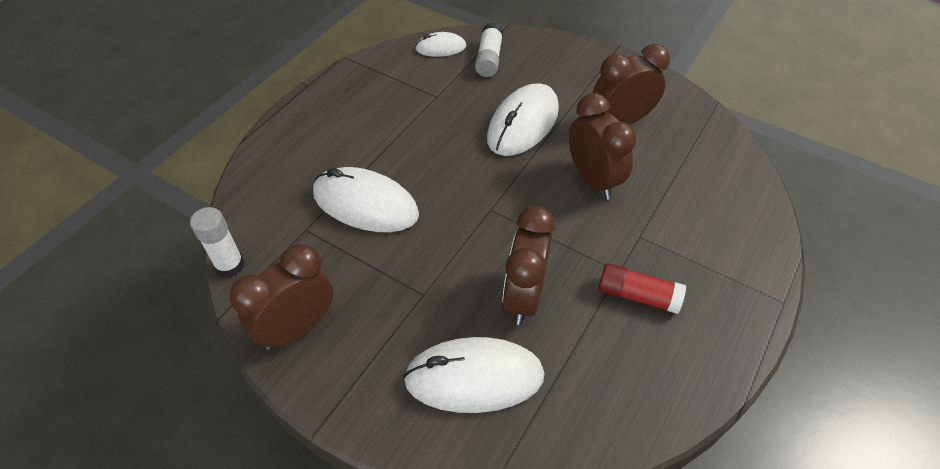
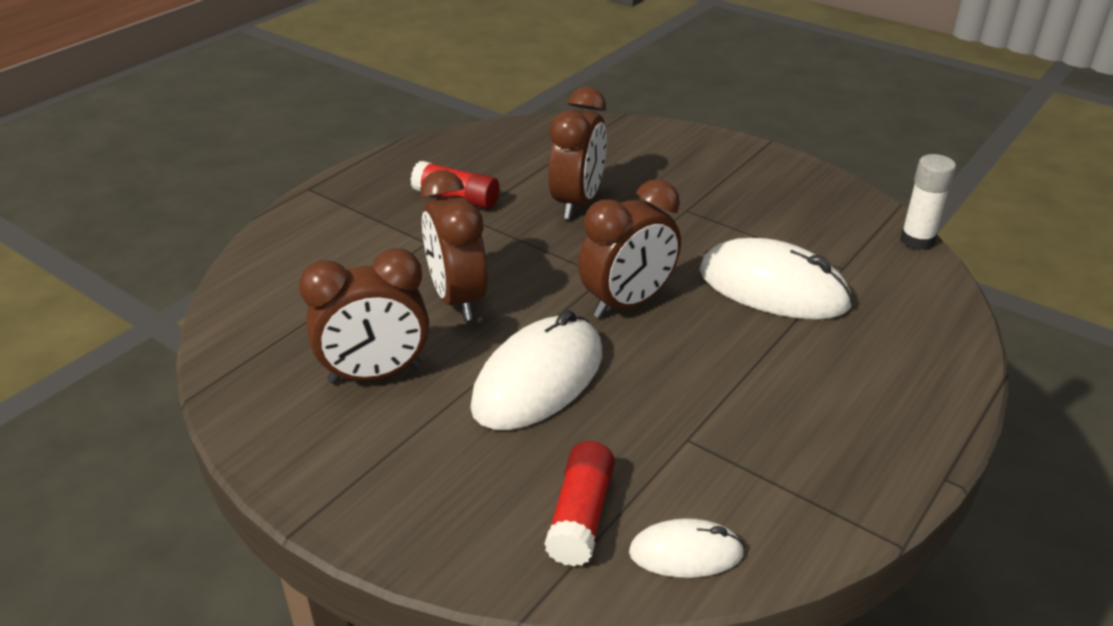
camera: 175 degrees left, 15 degrees down
brown clock [229,244,333,350] -> brown clock moved to [578,179,681,318]
white mouse [403,337,544,413] -> none
white glue stick [475,23,503,77] -> red glue stick [544,441,615,566]

